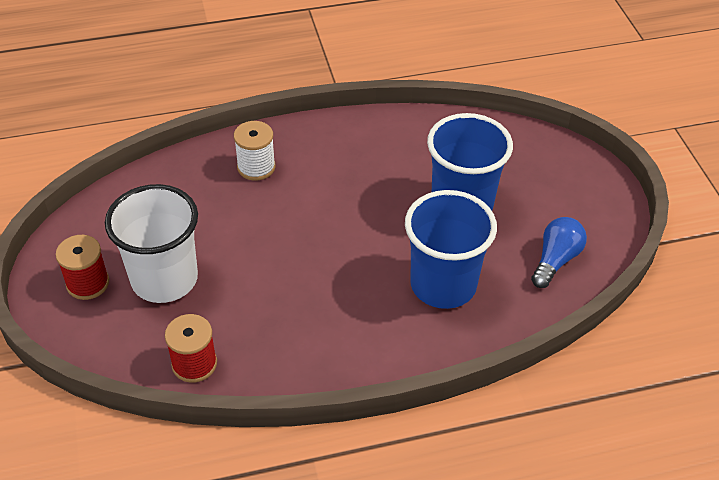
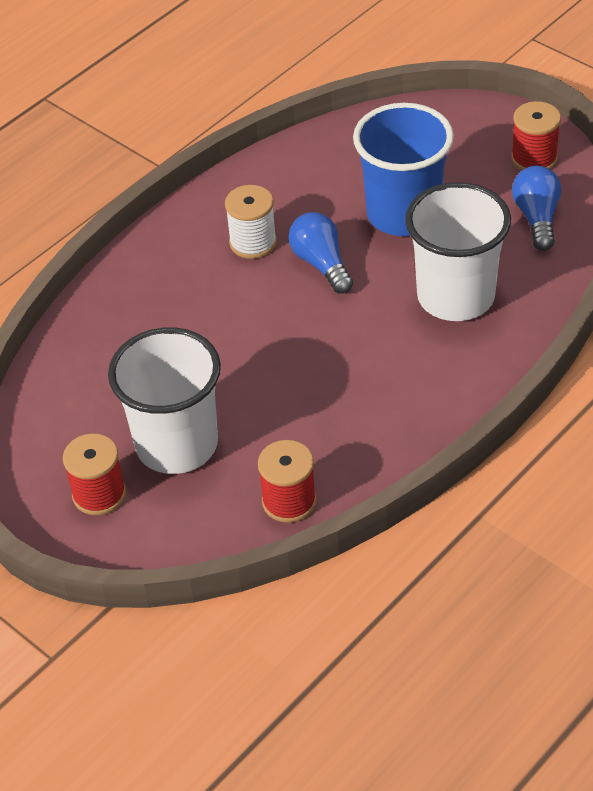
camera: 30 degrees left, 0 degrees up
white spool [234,121,276,181] -> white spool moved to [225,185,277,259]
blue cup [405,190,497,309] -> white cup [405,182,511,321]
none -> blue light bulb [289,212,353,294]
none -> red spool [511,101,561,171]

